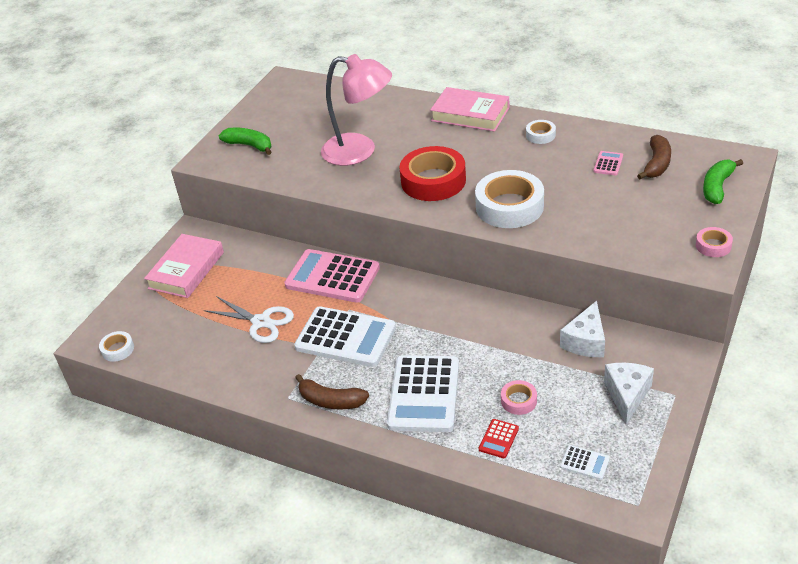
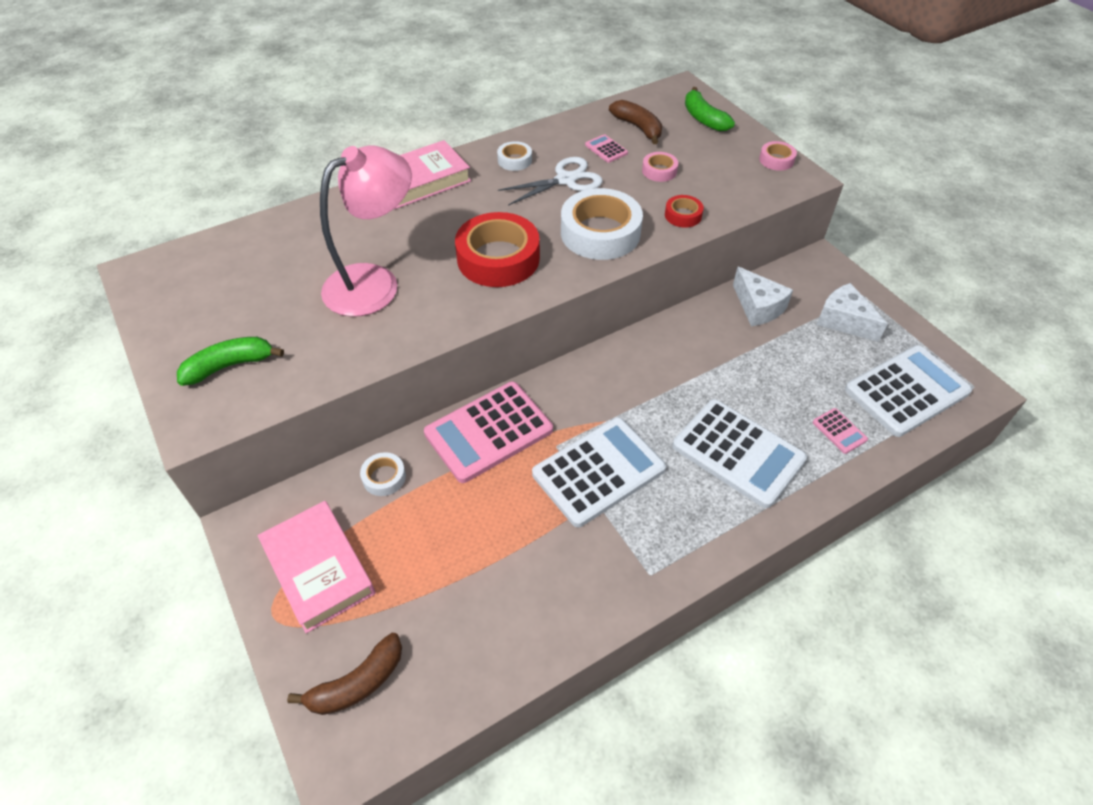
camera: 60 degrees left, 10 degrees up
white tape [99,331,134,362] -> white tape moved to [360,452,406,496]
white scissors [204,296,294,343] -> white scissors moved to [498,157,603,206]
brown banana [295,374,369,409] -> brown banana moved to [287,633,402,715]
red calculator [479,419,519,458] -> pink calculator [813,408,868,454]
pink tape [501,380,537,415] -> pink tape moved to [642,152,678,182]
white calculator [560,445,610,480] -> white calculator [845,345,972,437], size x2.37
none -> red tape [665,195,704,228]

